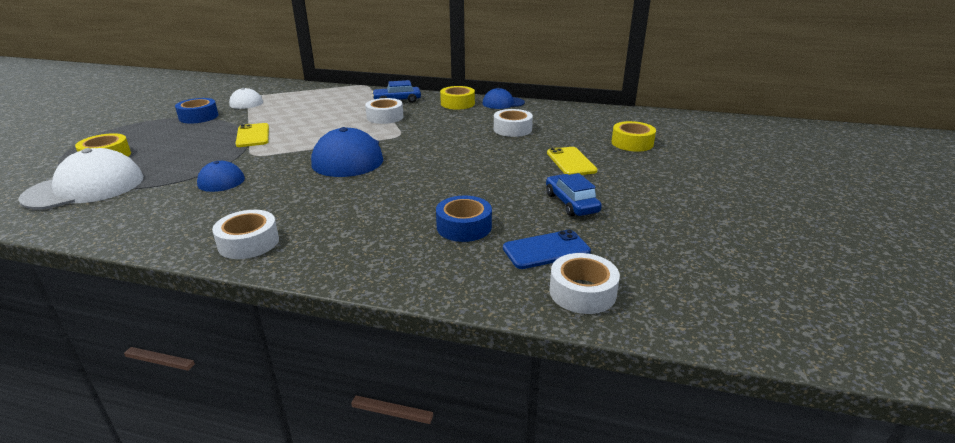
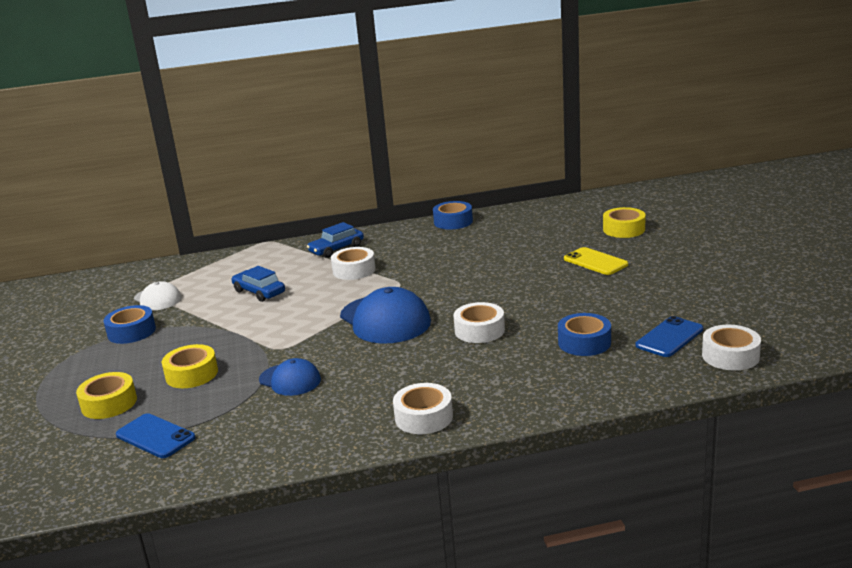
camera: 25 degrees left, 5 degrees down
white cap [18,148,143,209] -> blue phone [116,413,196,458]
yellow phone [235,123,269,147] -> none
yellow tape [440,86,475,109] -> yellow tape moved to [162,344,218,388]
blue cap [482,88,525,109] -> blue tape [433,201,473,230]
white tape [494,109,533,137] -> white tape moved to [453,302,505,343]
blue car [546,173,602,217] -> blue car moved to [231,266,285,302]

